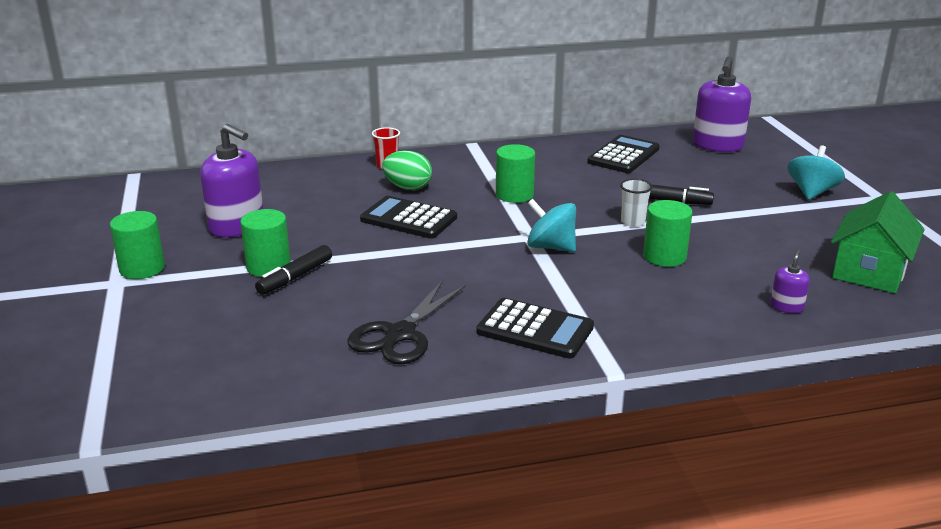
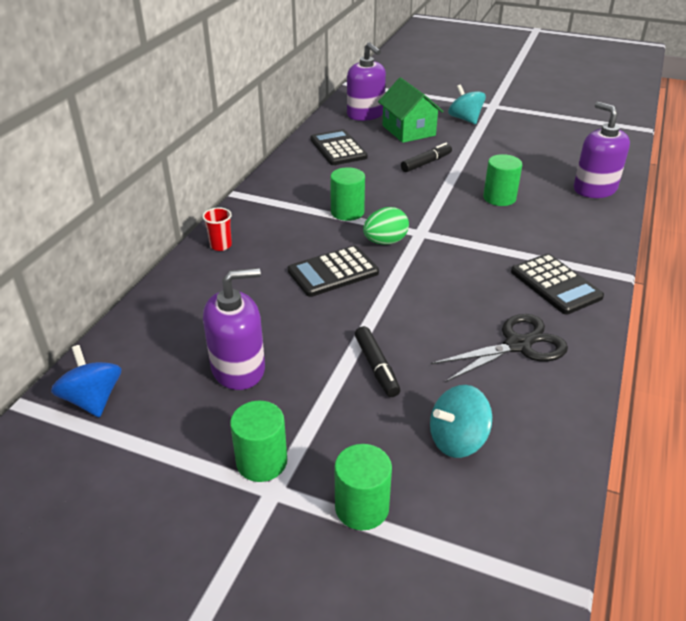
camera: 55 degrees left, 10 degrees up
green cylinder [240,209,291,277] -> green cylinder moved to [335,444,392,530]
black scissors [347,280,466,364] -> black scissors turned 90 degrees counterclockwise [431,314,568,382]
green egg [382,150,432,190] -> green egg moved to [363,207,409,245]
black calculator [477,298,594,359] -> black calculator turned 90 degrees clockwise [511,253,604,314]
turquoise spinning top [527,199,576,252] -> turquoise spinning top moved to [430,385,492,458]
white cup [620,179,653,227] -> none
purple soap dispenser [770,250,810,313] -> purple soap dispenser [574,102,630,198], size x2.12
green house [831,191,925,293] -> green house moved to [378,77,444,143]
none -> blue spinning top [51,345,121,417]

